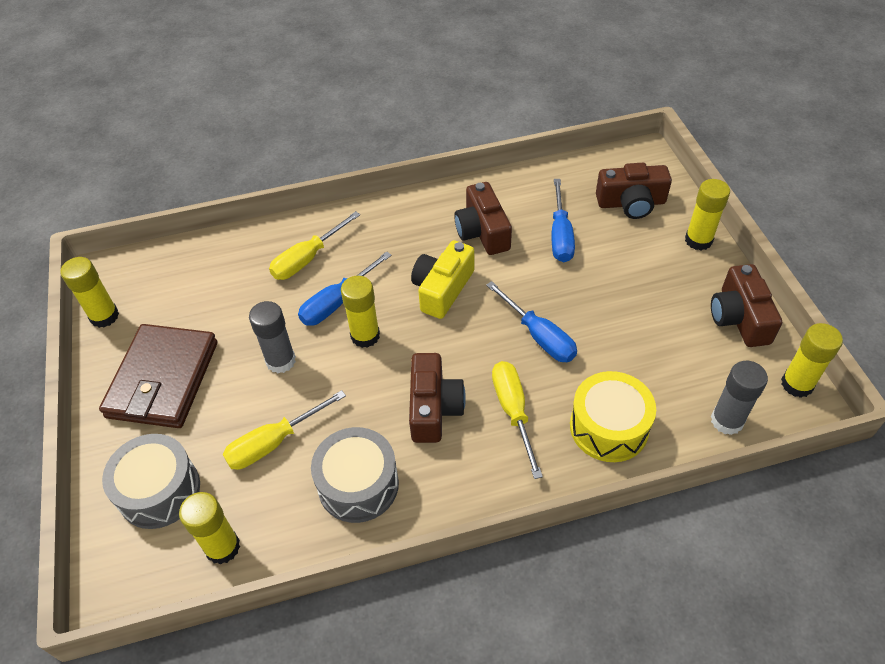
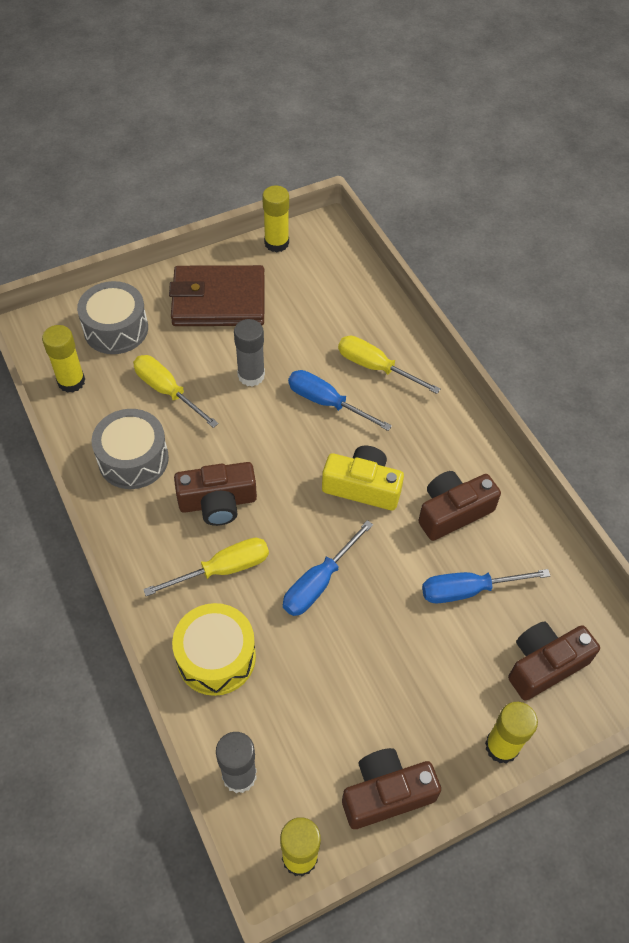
camera: 75 degrees right, 5 degrees up
yellow glue stick [341,276,380,348] -> none
brown camera [596,163,672,219] -> brown camera turned 75 degrees clockwise [508,622,600,701]

